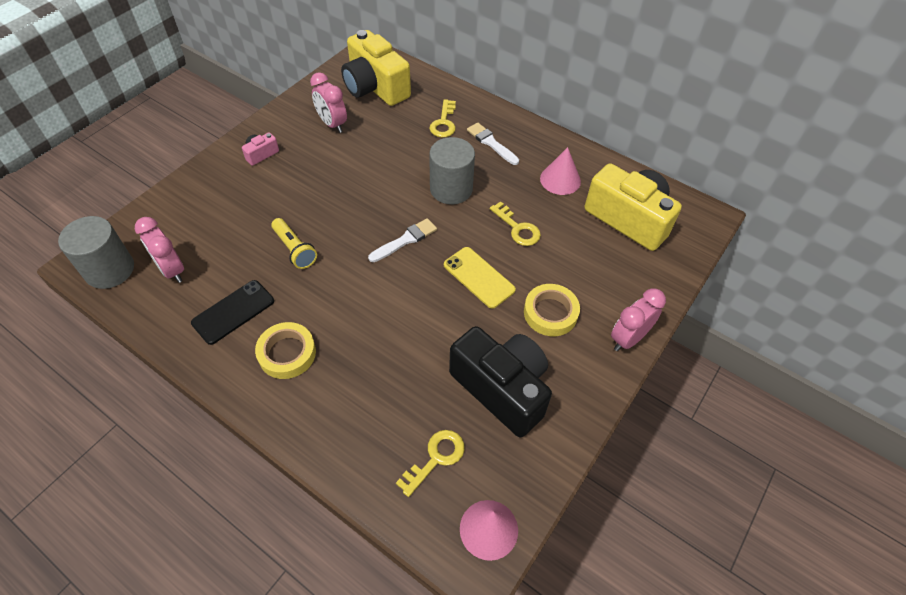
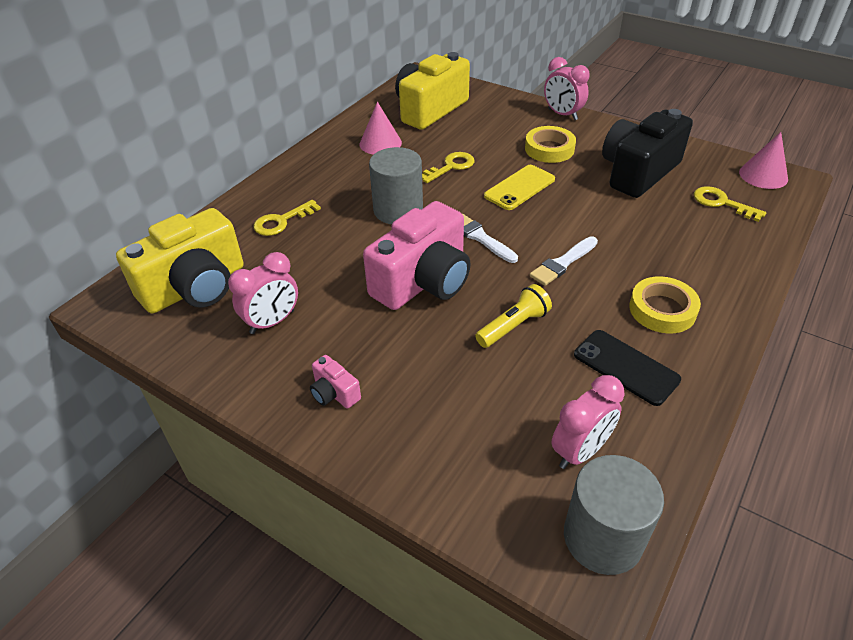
camera: 90 degrees left, 10 degrees down
yellow key [429,99,456,138] -> yellow key turned 135 degrees clockwise [253,200,321,236]
white brush [467,123,519,165] -> white brush moved to [530,236,598,286]
none -> pink camera [363,201,471,310]

